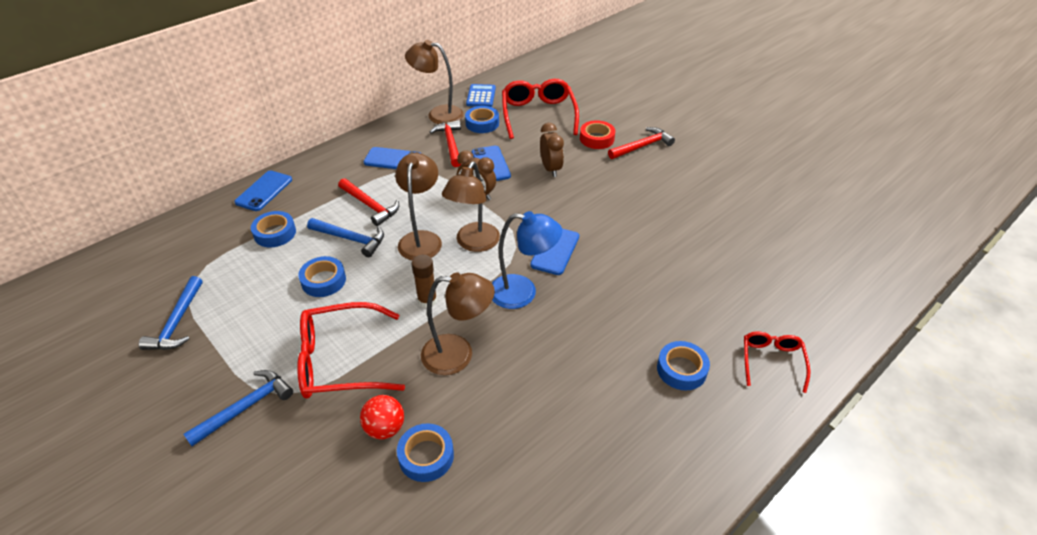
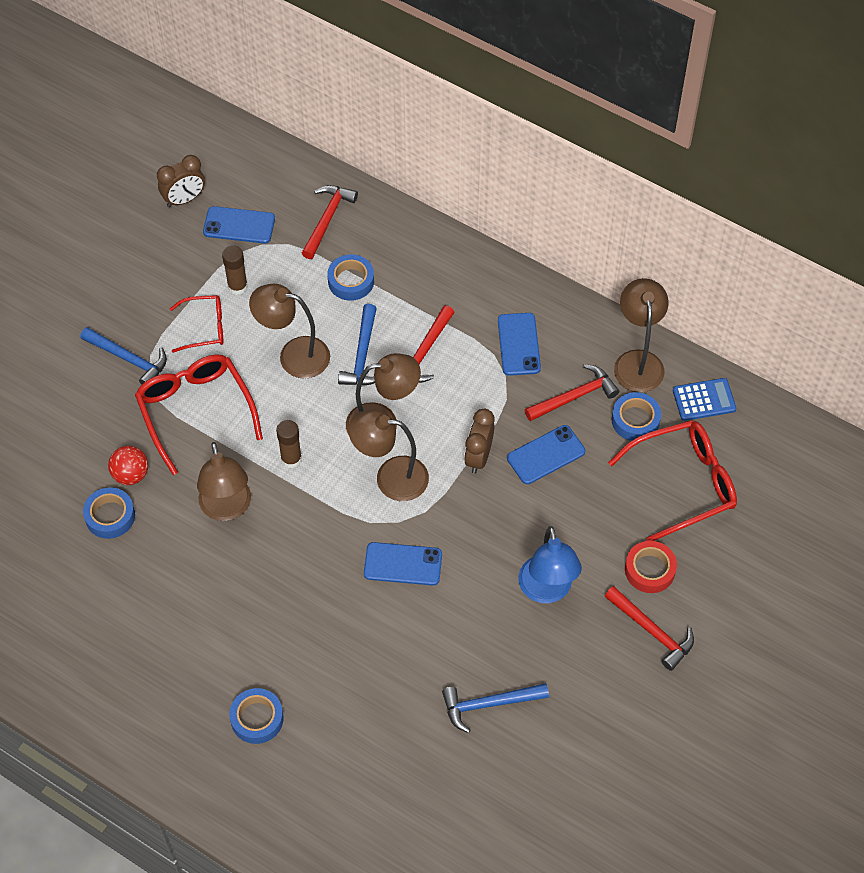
camera: 75 degrees right, 15 degrees up
blue hammer [139,276,202,350] -> blue hammer moved to [442,683,549,733]
blue phone [234,171,292,211] -> blue phone moved to [203,206,275,244]
blue tape [298,256,346,297] -> brown lamp [249,284,330,379]
blue lamp [492,211,562,309] -> blue lamp moved to [518,526,582,603]
brown clock [540,123,564,177] -> brown clock moved to [157,155,205,207]
red glasses [744,331,810,393] -> red glasses moved to [170,295,223,353]
none -> brown glue stick [222,245,248,295]
none -> red hammer [302,185,358,259]

